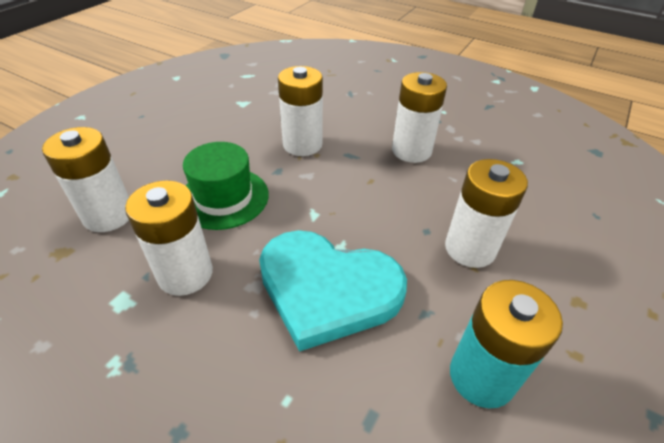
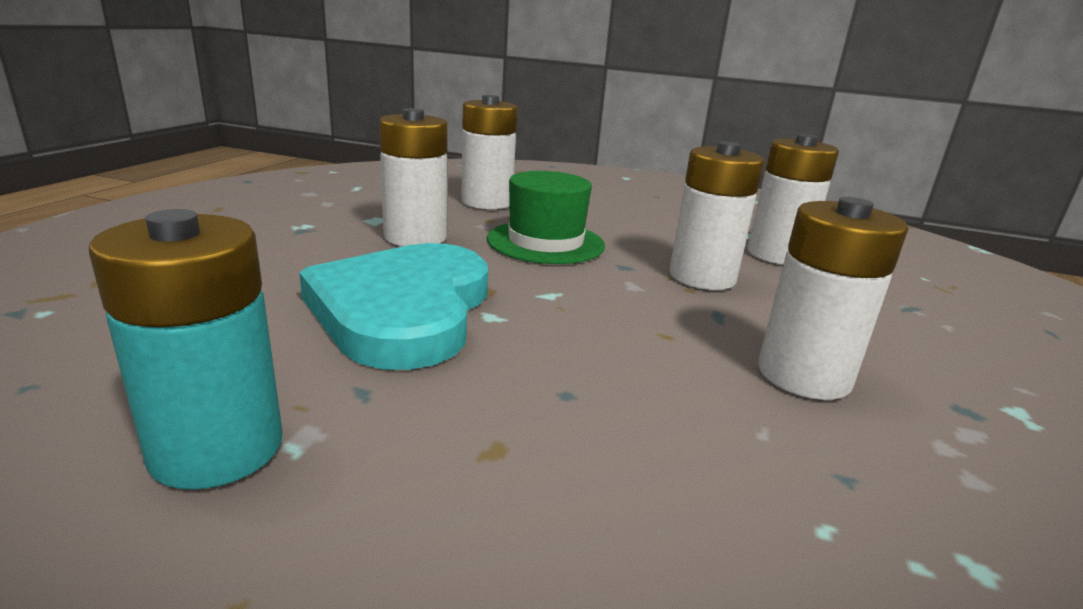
camera: 75 degrees right, 20 degrees down
white battery [445,159,528,268] -> white battery moved to [747,134,839,265]

